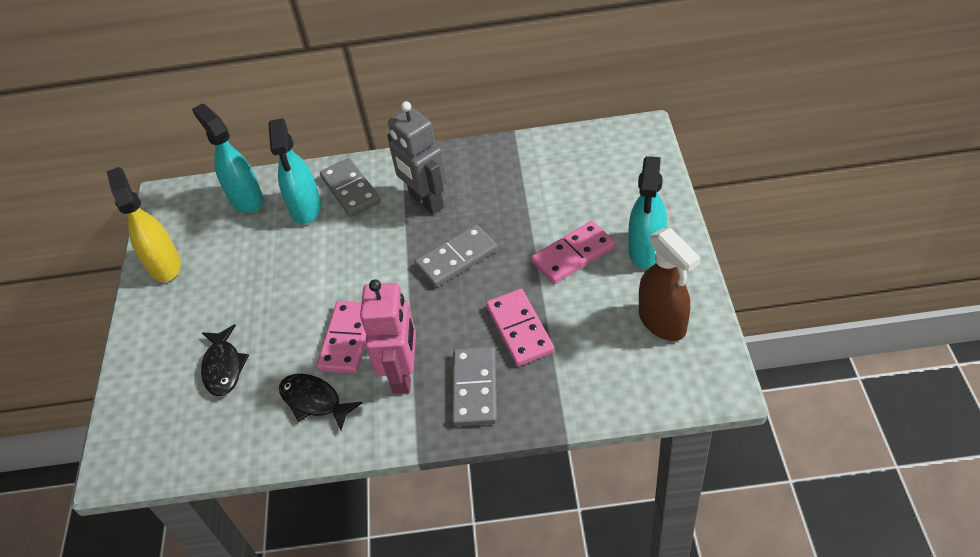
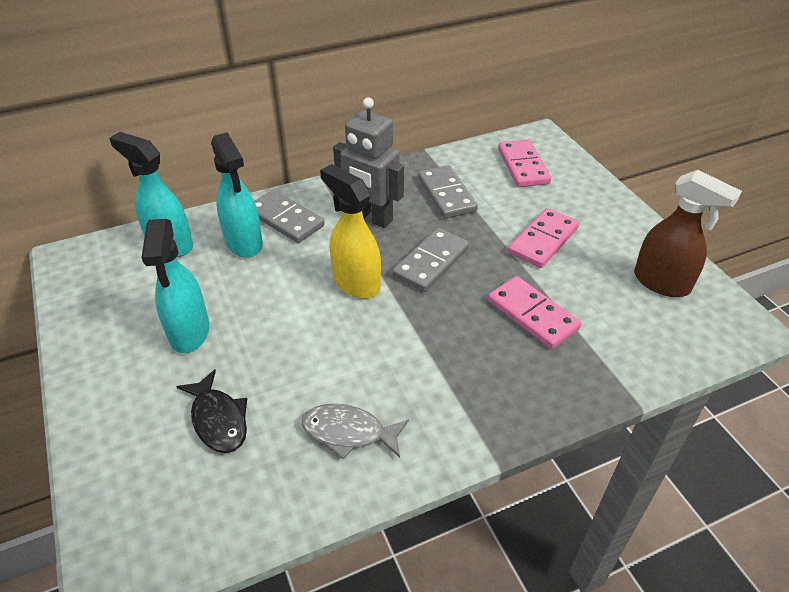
camera: 25 degrees left, 5 degrees down
yellow spray bottle [107,167,181,282] -> yellow spray bottle moved to [320,164,381,299]
black fish [279,374,363,431] -> grey fish [301,404,409,459]
pink domino [317,301,366,374] -> pink domino moved to [498,140,551,187]
pink robot [360,279,416,394] -> none
grey domino [452,347,497,426] -> grey domino moved to [418,165,478,218]
turquoise spray bottle [628,156,667,269] -> turquoise spray bottle moved to [141,219,209,353]

